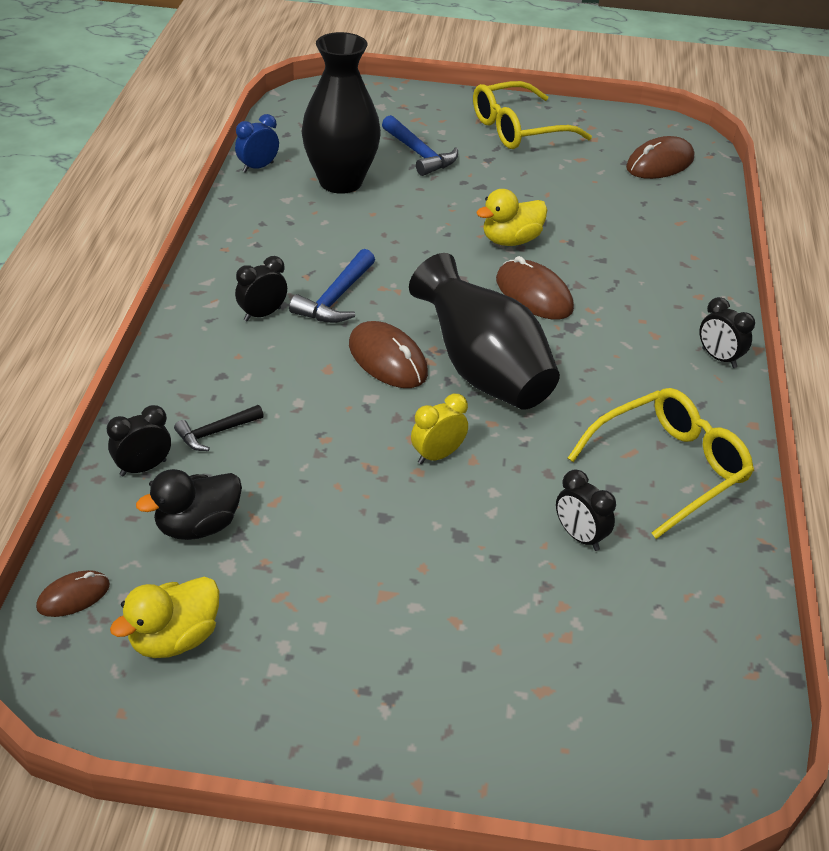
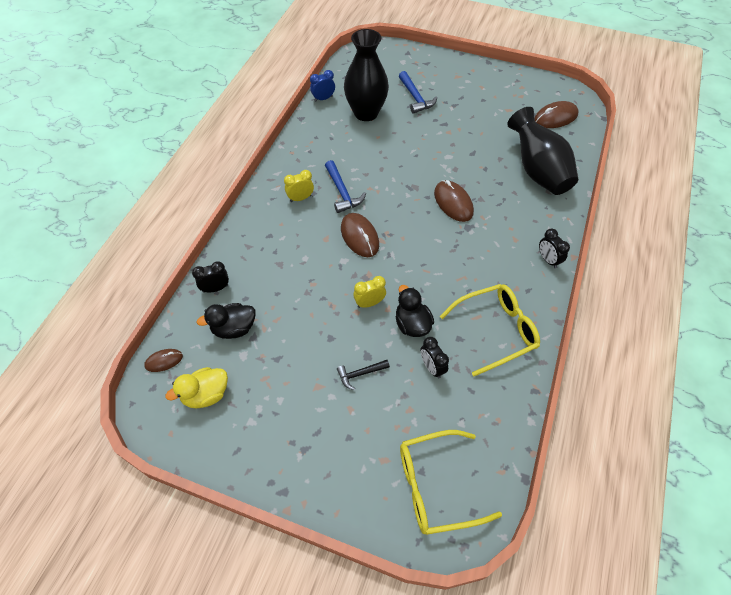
camera: 15 degrees right, 15 degrees up
black hammer [174,405,264,451] -> black hammer moved to [337,360,390,390]
black clock [235,256,287,321] -> yellow clock [284,170,314,202]
blue hammer [289,249,375,323] -> blue hammer turned 60 degrees counterclockwise [325,160,366,213]
black vase [409,253,560,410] -> black vase moved to [507,107,578,195]
yellow glasses [473,81,592,149] -> yellow glasses moved to [400,430,502,535]
yellow duck [476,189,547,246] -> none
none -> black duck [396,285,434,337]

